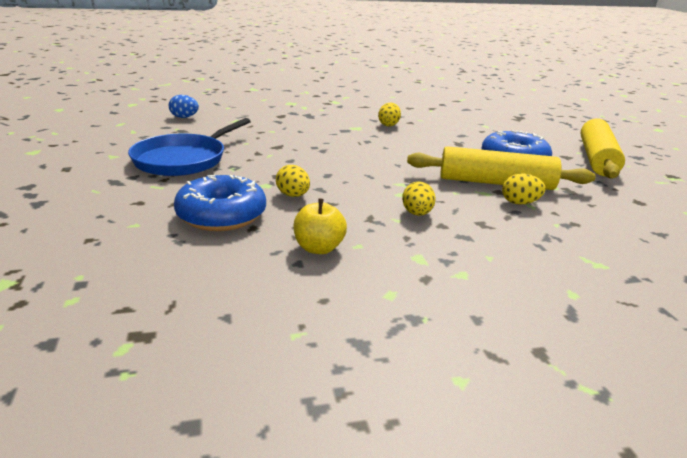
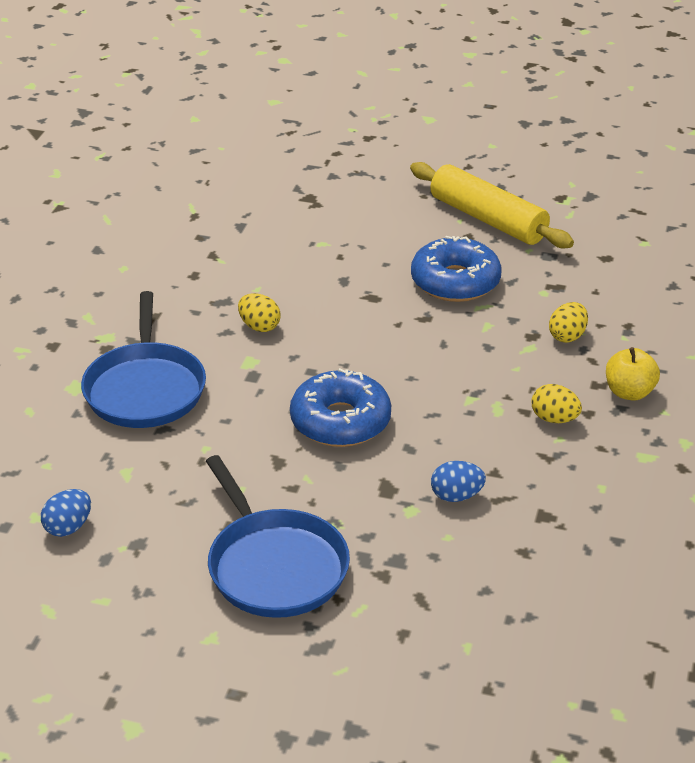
camera: 60 degrees left, 10 degrees up
blue donut [174,175,266,231] -> blue donut moved to [290,368,391,447]
yellow egg [276,165,310,197] -> blue egg [431,461,486,502]
yellow apple [293,198,347,254] -> yellow apple moved to [606,347,660,401]
yellow rolling pin [407,146,596,190] -> none
none -> blue pan [81,291,206,428]

